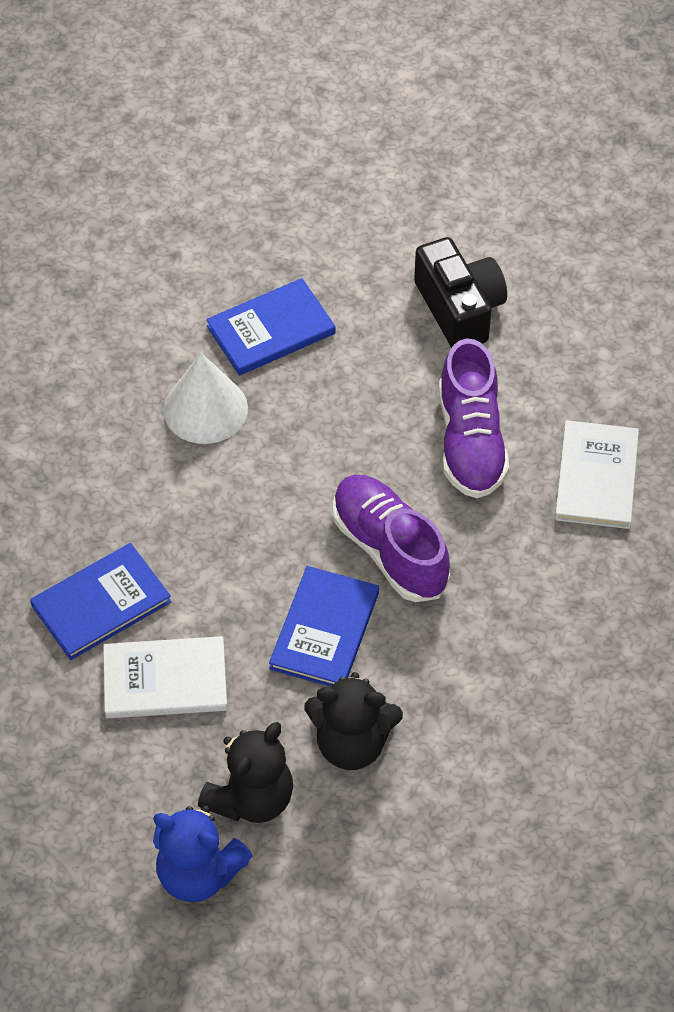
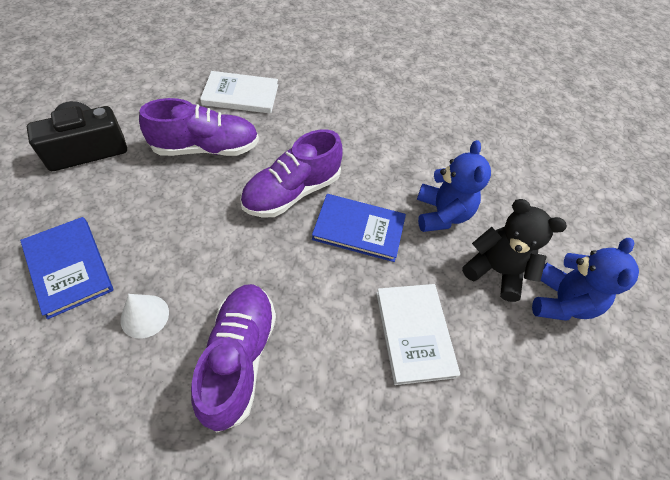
camera: 100 degrees left, 0 degrees up
blue book [30,543,171,660] -> none
white cone [163,353,248,444] -> white cone [120,294,169,338], size x0.62
black teddy bear [304,672,403,770] -> blue teddy bear [417,140,491,232]
none -> purple shoe [191,284,276,433]

